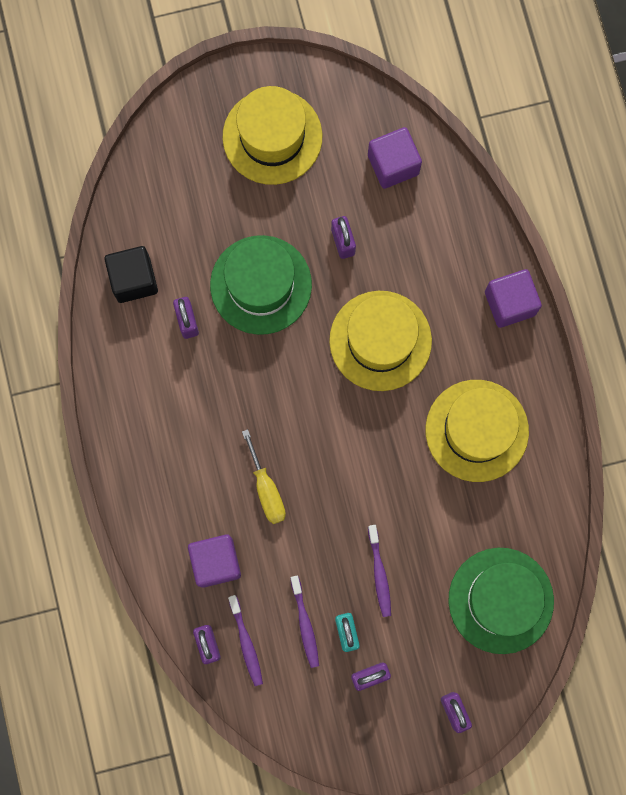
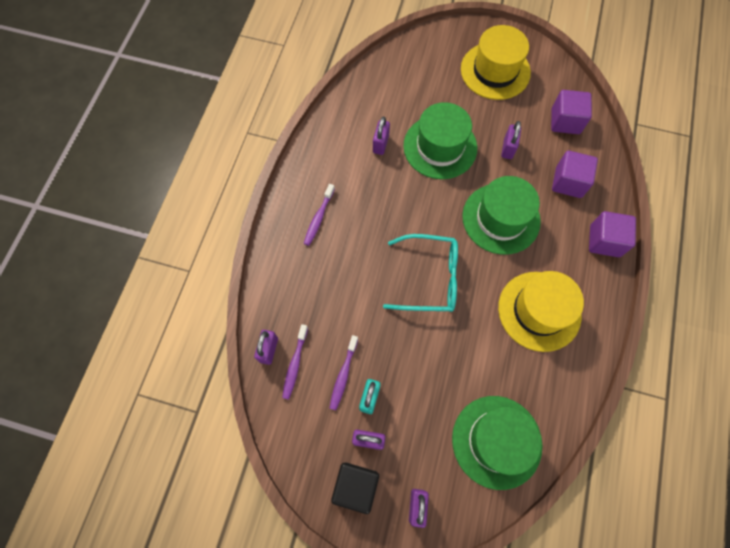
camera: 30 degrees right, 10 degrees down
black cube [104,246,158,303] -> black cube moved to [331,463,379,514]
purple cube [188,535,241,588] -> purple cube moved to [552,151,598,198]
yellow screwdriver [242,429,286,524] -> none
yellow hat [329,291,432,391] -> green hat [462,176,541,255]
purple toothbrush [368,525,391,617] -> purple toothbrush moved to [304,184,335,246]
none -> turquoise glasses [383,234,458,312]

